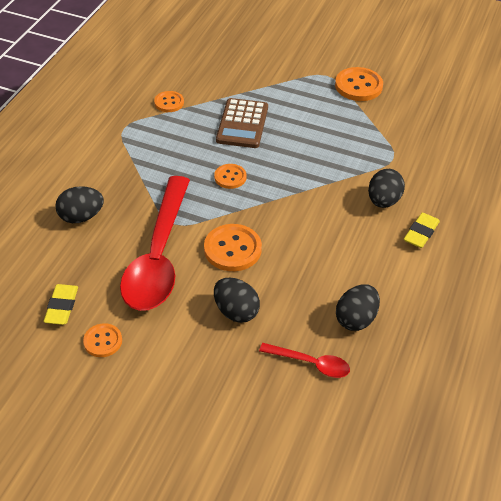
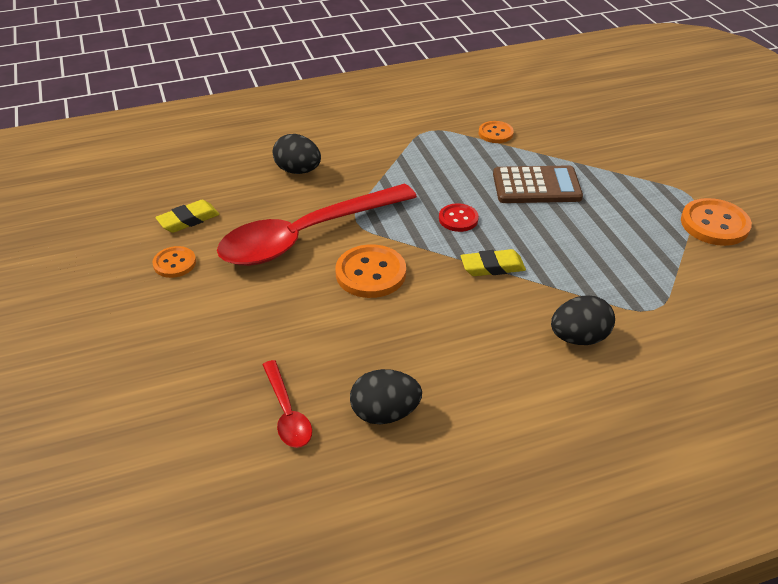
camera: 50 degrees right, 5 degrees down
orange button [214,164,247,189] -> red button [439,203,479,232]
black egg [214,278,260,323] -> none
brown calculator [216,98,268,148] -> brown calculator turned 150 degrees counterclockwise [493,165,583,203]
yellow eraser [404,213,440,248] -> yellow eraser moved to [461,249,526,276]

